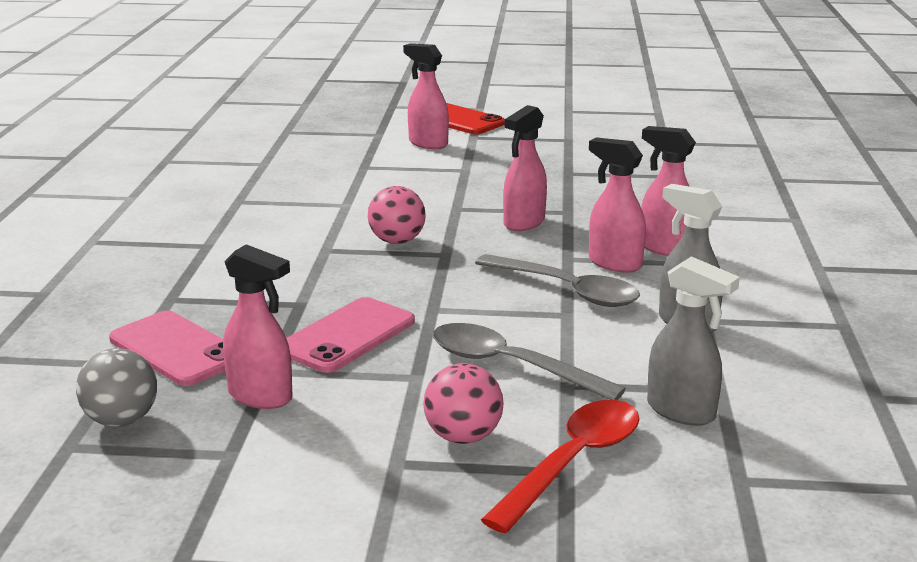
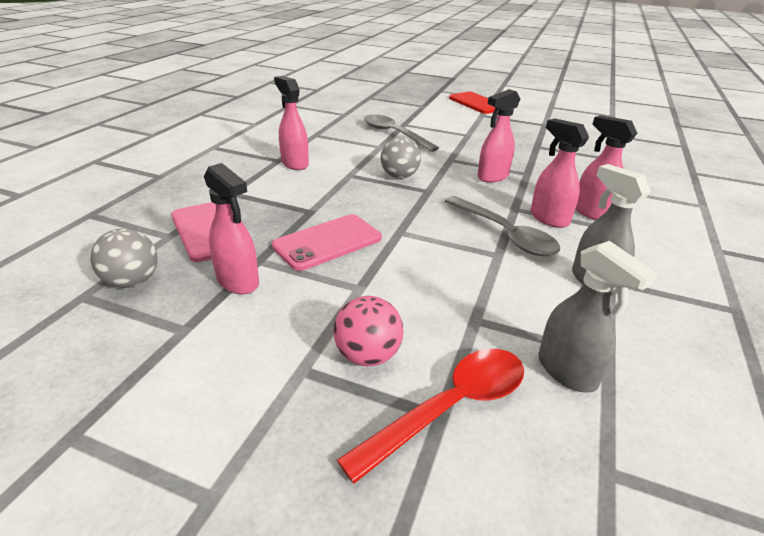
camera: 15 degrees right, 10 degrees up
pink ball [368,186,426,244] -> grey ball [381,137,421,179]
pink spray bottle [403,43,449,149] -> pink spray bottle moved to [274,76,309,170]
grey spoon [433,323,626,400] -> grey spoon moved to [364,114,439,152]

